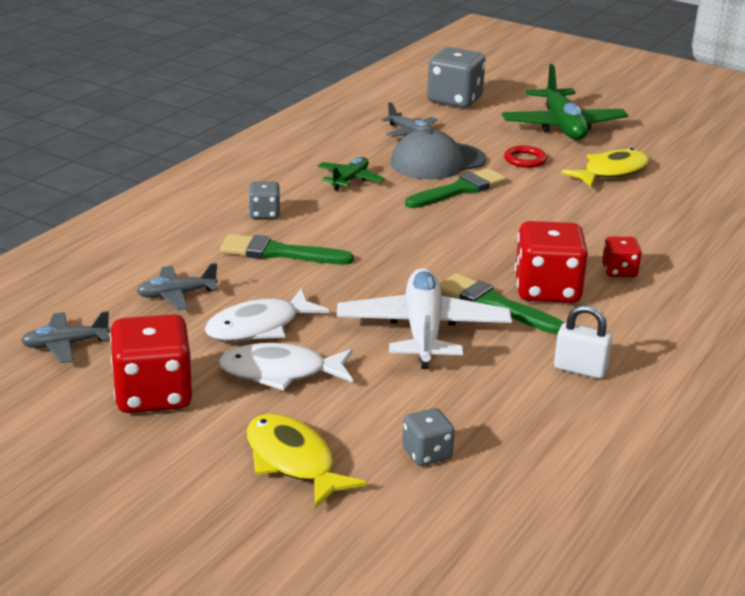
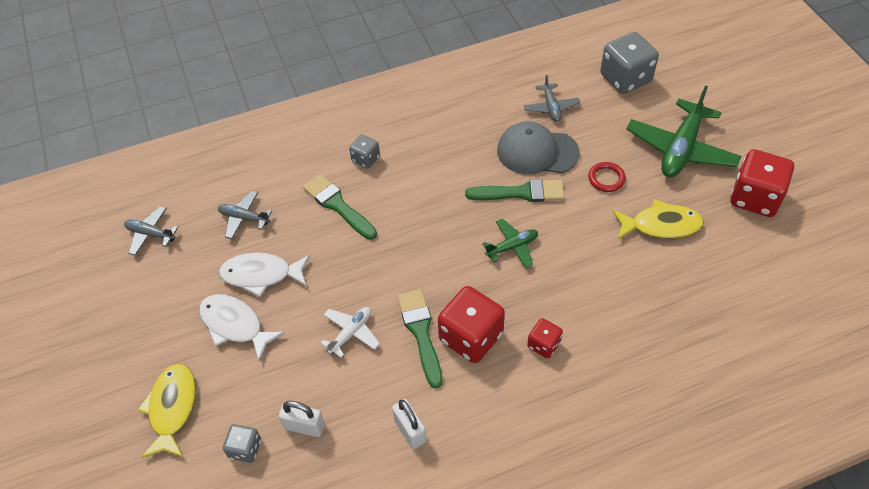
camera: 40 degrees right, 25 degrees up
red dice [110,314,192,413] -> red dice moved to [730,149,794,217]
green plane [318,157,385,191] -> green plane moved to [482,219,538,268]
white plane [337,268,512,369] -> white plane [321,307,380,358], size x0.52
none -> white padlock [279,401,325,437]

